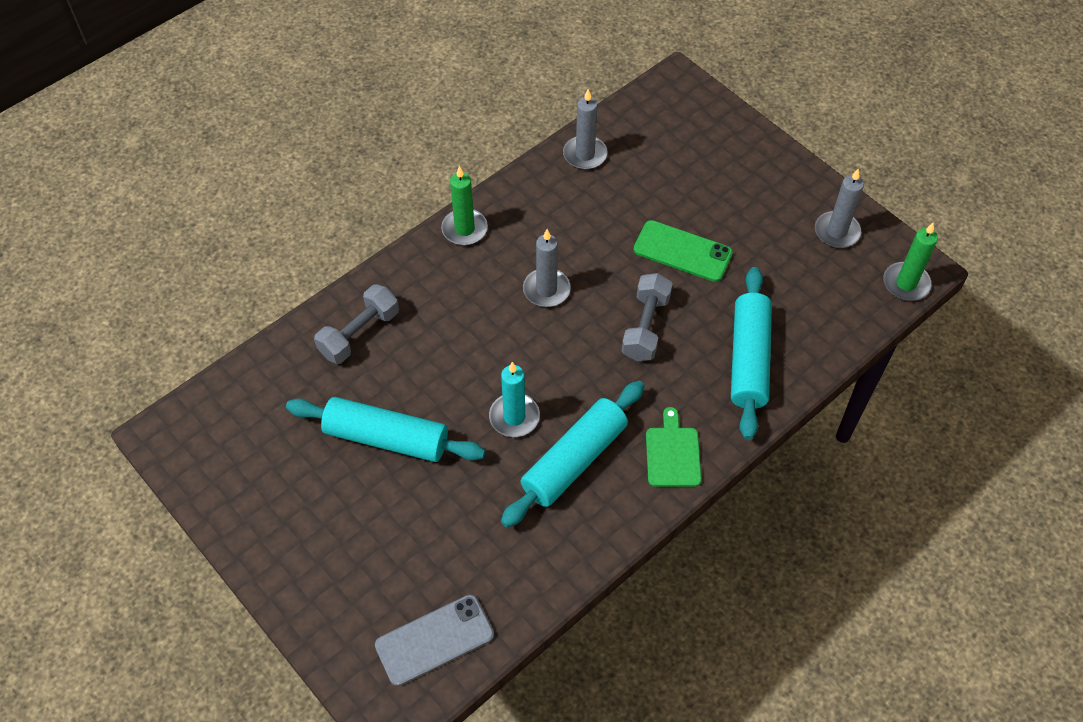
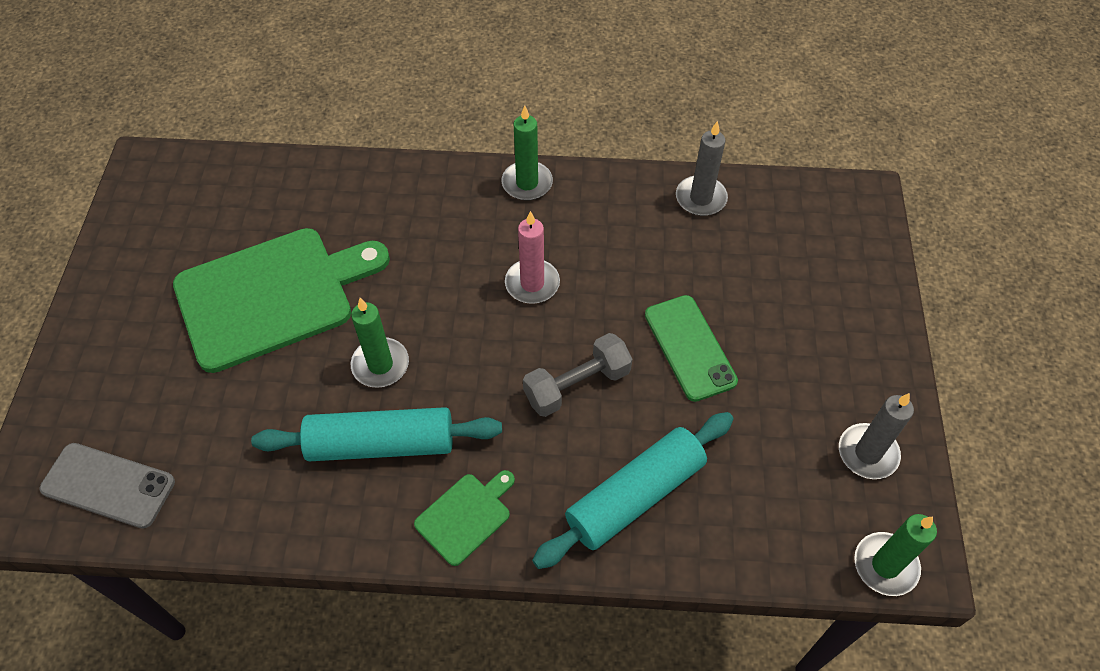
camera: 45 degrees right, 0 degrees up
turquoise rolling pin [286,397,485,462] -> green cutting board [173,228,390,373]
grey dumbbell [314,284,399,364] -> none
turquoise candle [489,362,540,437] -> green candle [351,298,409,388]
grey candle [523,229,571,307] -> pink candle [505,211,560,304]

